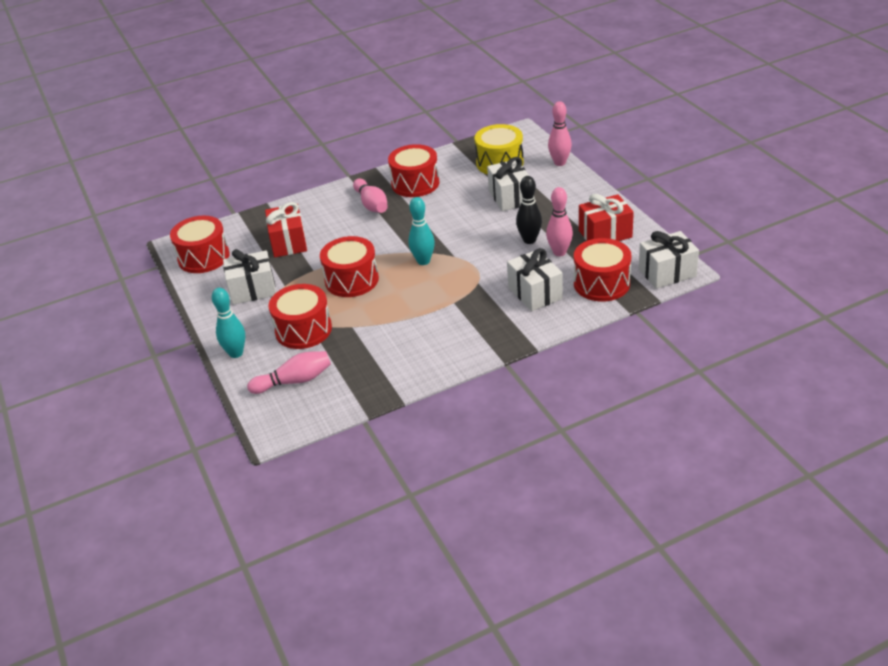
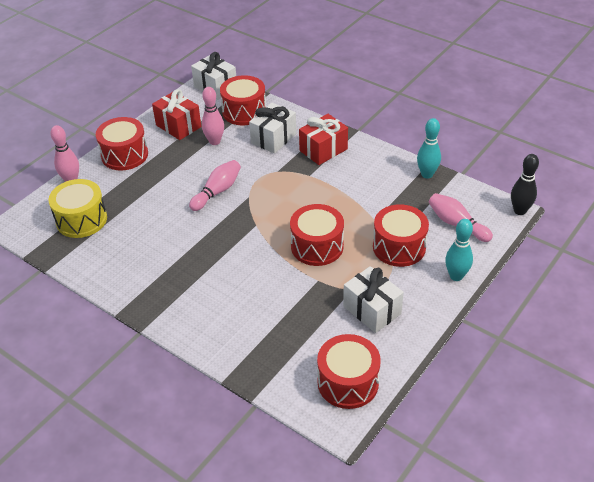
camera: 120 degrees left, 5 degrees up
red gift [265,202,307,257] -> red gift moved to [299,114,348,165]
pink bowling pin [353,178,388,213] -> pink bowling pin moved to [189,160,241,211]
red drum [388,144,439,197] -> red drum moved to [96,117,148,170]
turquoise bowling pin [408,197,435,265] -> turquoise bowling pin moved to [417,118,441,178]
white gift [487,157,529,211] -> none
black bowling pin [516,176,542,244] -> black bowling pin moved to [511,154,539,215]

